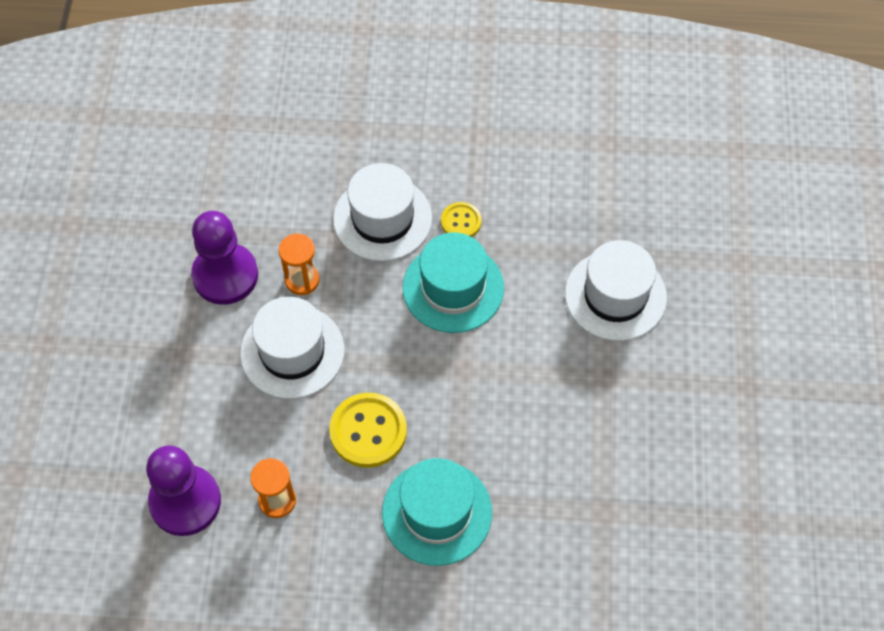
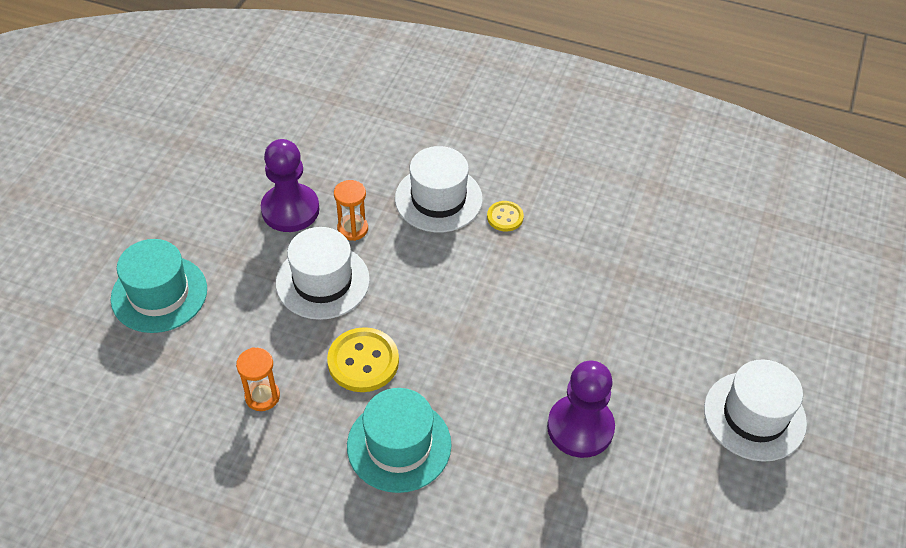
camera: 15 degrees right, 10 degrees down
purple pawn [146,445,221,536] -> purple pawn moved to [547,361,615,458]
turquoise hat [403,233,504,333] -> turquoise hat moved to [111,239,207,333]
white hat [565,240,667,341] -> white hat moved to [704,359,807,462]

